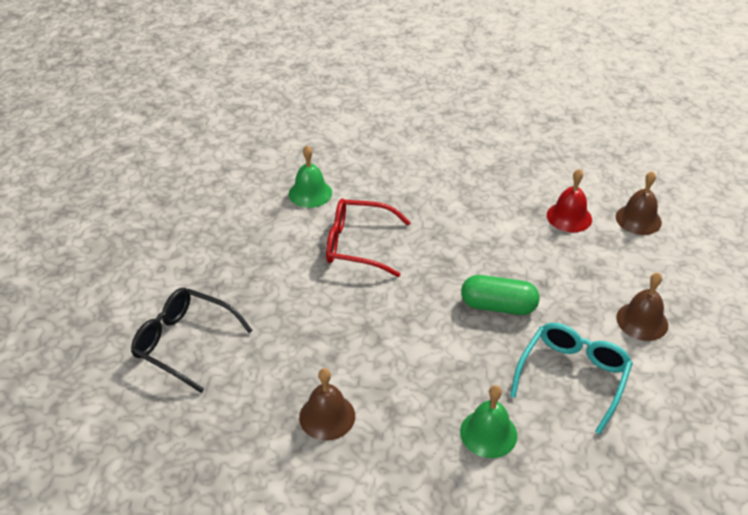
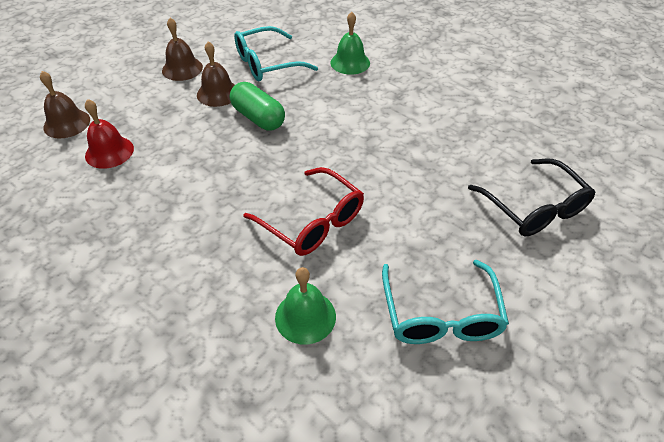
camera: 145 degrees left, 5 degrees up
brown bell [299,368,355,440] -> brown bell moved to [197,41,235,107]
none -> turquoise glasses [382,260,509,344]

